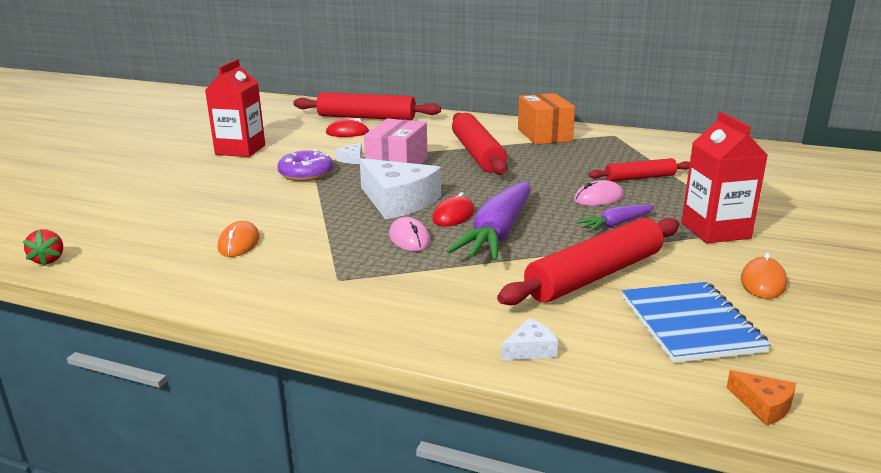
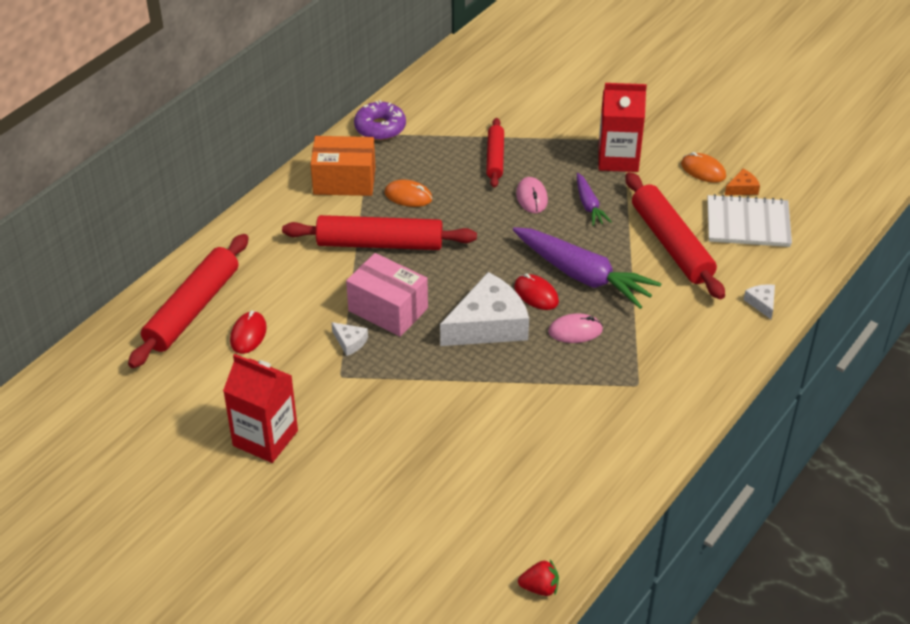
camera: 75 degrees left, 20 degrees up
orange mouse [218,221,260,257] -> orange mouse moved to [384,179,432,207]
purple donut [278,149,333,181] -> purple donut moved to [354,100,406,140]
blue notebook [622,282,771,363] -> white notebook [708,194,792,247]
orange cheese [726,370,796,426] -> orange cheese moved to [725,169,760,195]

